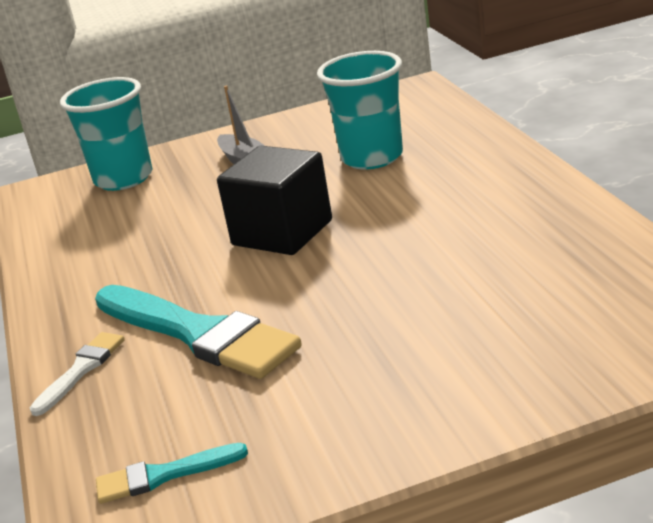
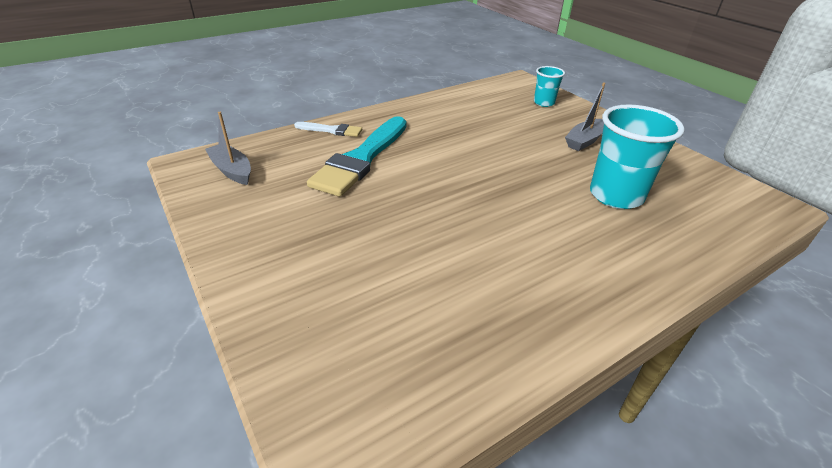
camera: 70 degrees right, 10 degrees up
turquoise cup [60,77,153,191] -> turquoise cup [534,66,565,107], size x0.54
turquoise brush [96,443,248,504] -> grey boat [205,112,251,185]
black cube [217,146,332,255] -> none

